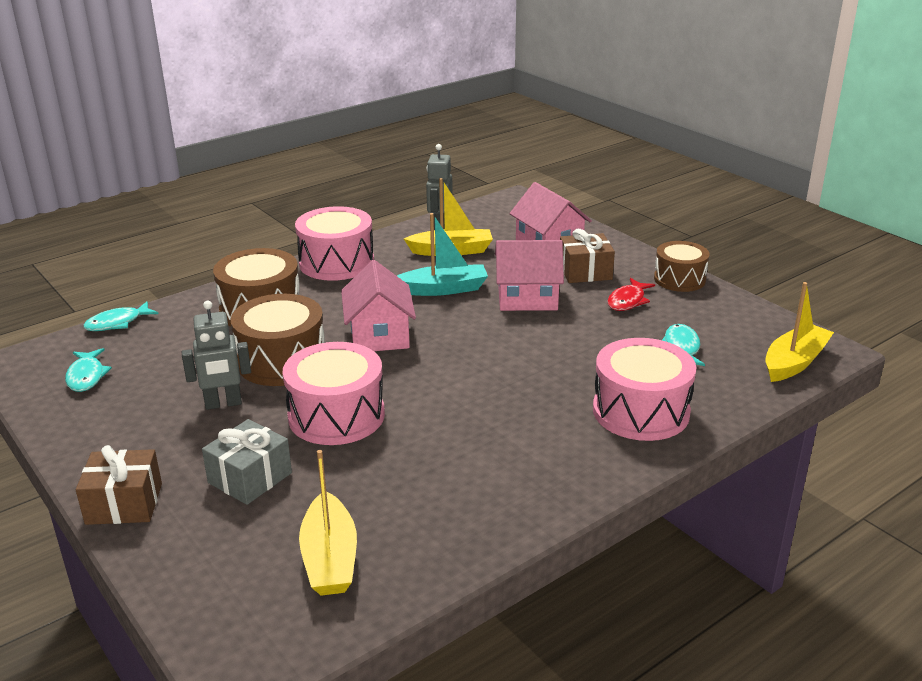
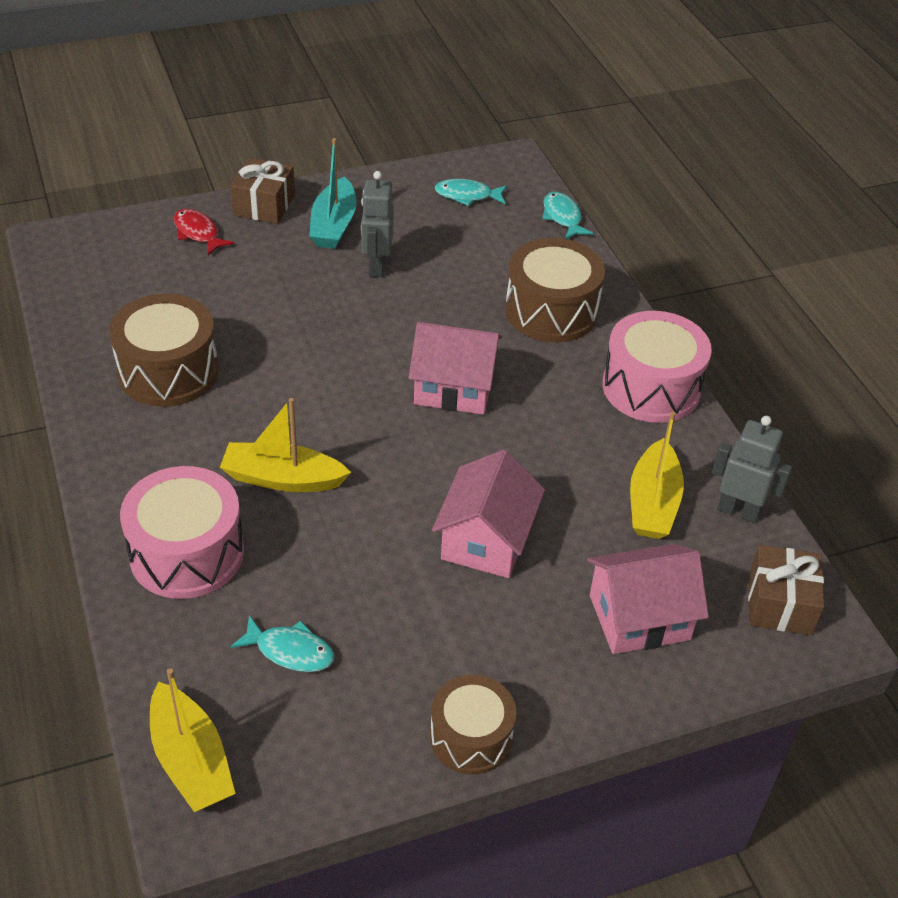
camera: 105 degrees right, 15 degrees up
grey gift [202,419,292,505] -> none
brown drum [231,294,325,386] -> brown drum moved to [109,294,219,407]
pink drum [282,342,385,445] -> none
yellow boat [299,450,357,596] -> yellow boat moved to [220,398,351,492]
turquoise boat [397,213,488,296] -> turquoise boat moved to [309,138,357,249]
brown gift [560,229,615,283] -> brown gift moved to [748,545,824,635]
red fish [607,278,655,311] -> red fish moved to [174,209,234,255]

